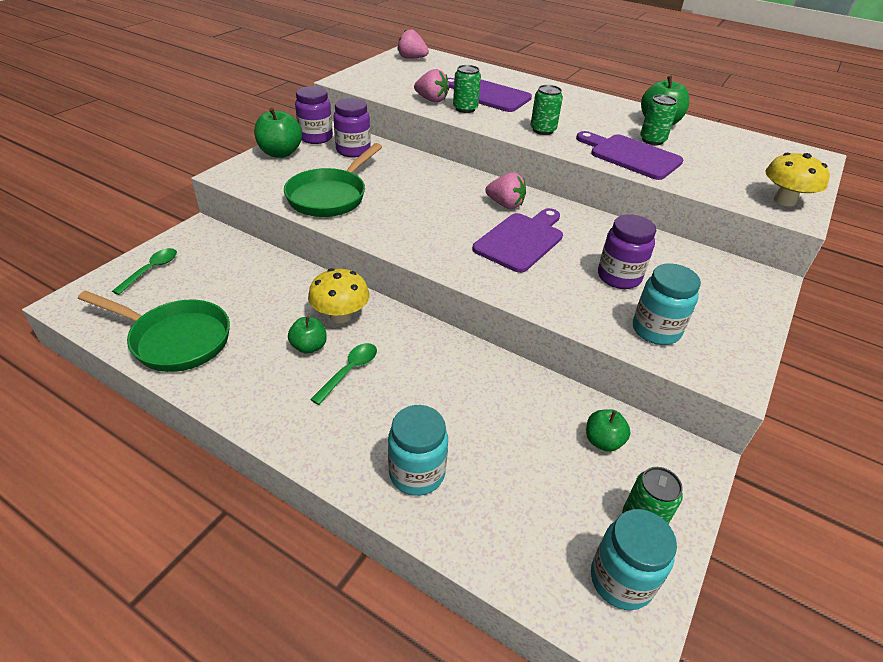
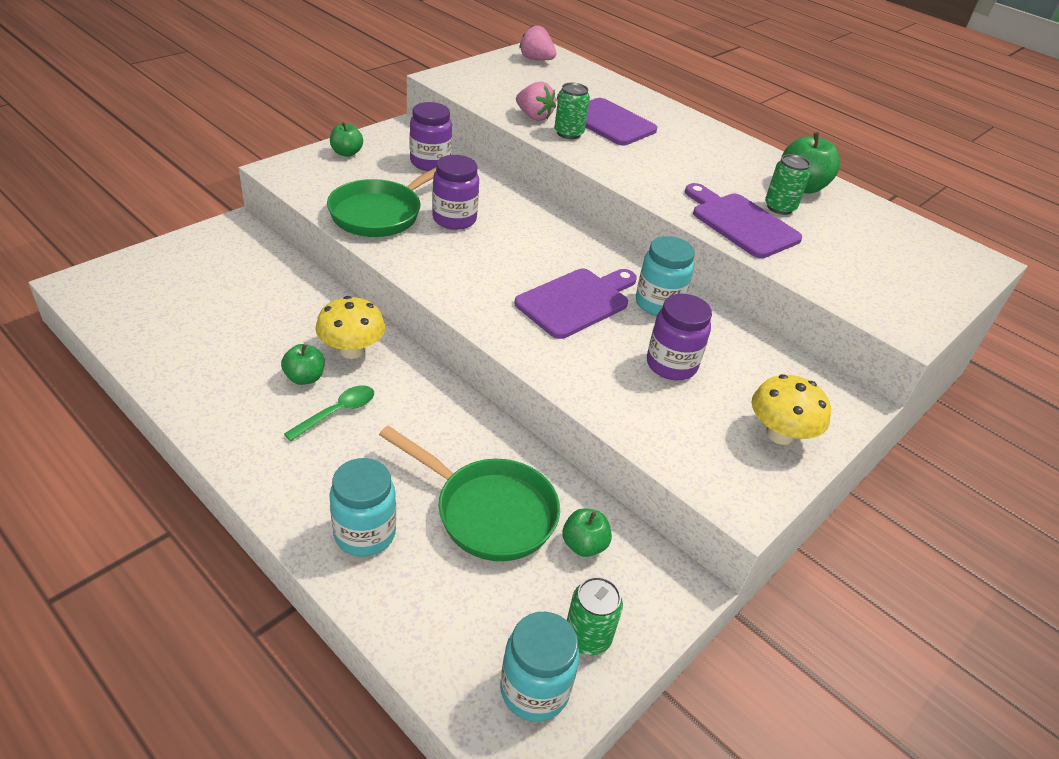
camera: 10 degrees right, 0 degrees up
green pan [78,291,230,372] -> green pan moved to [379,426,560,561]
green spoon [112,248,177,295] -> none
green apple [254,108,302,158] -> green apple [330,122,363,157], size x0.62
purple jar [295,86,333,144] -> purple jar moved to [432,155,479,230]
pink strawberry [485,172,526,209] -> none
green can [531,85,563,135] -> none
turquoise jar [633,263,701,345] -> turquoise jar moved to [636,236,695,316]
yellow mushroom [765,153,830,207] -> yellow mushroom moved to [752,374,831,445]

